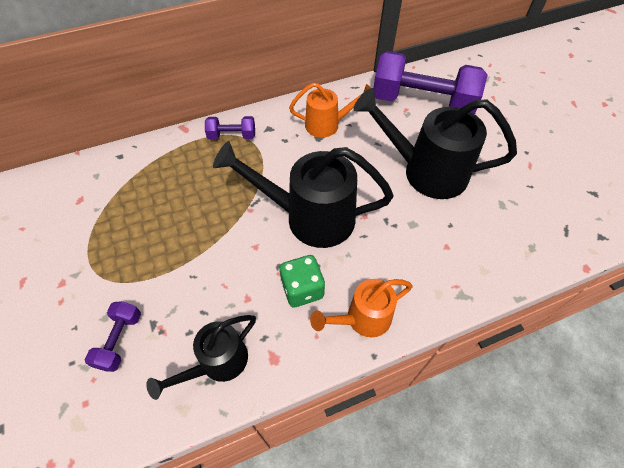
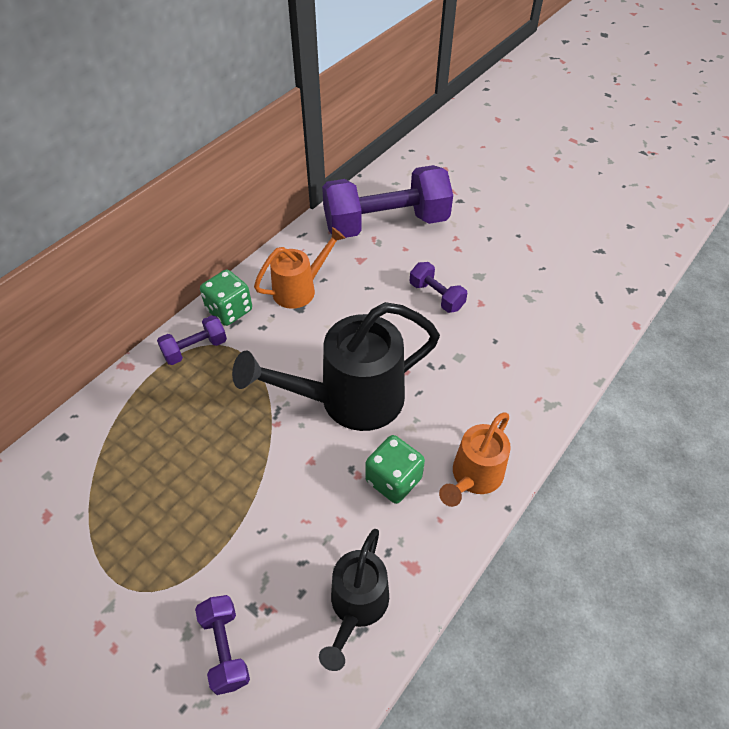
camera: 30 degrees left, 5 degrees down
black watering can [353,88,517,199] -> purple dumbbell [410,262,467,313]
none -> green dice [200,270,252,326]

